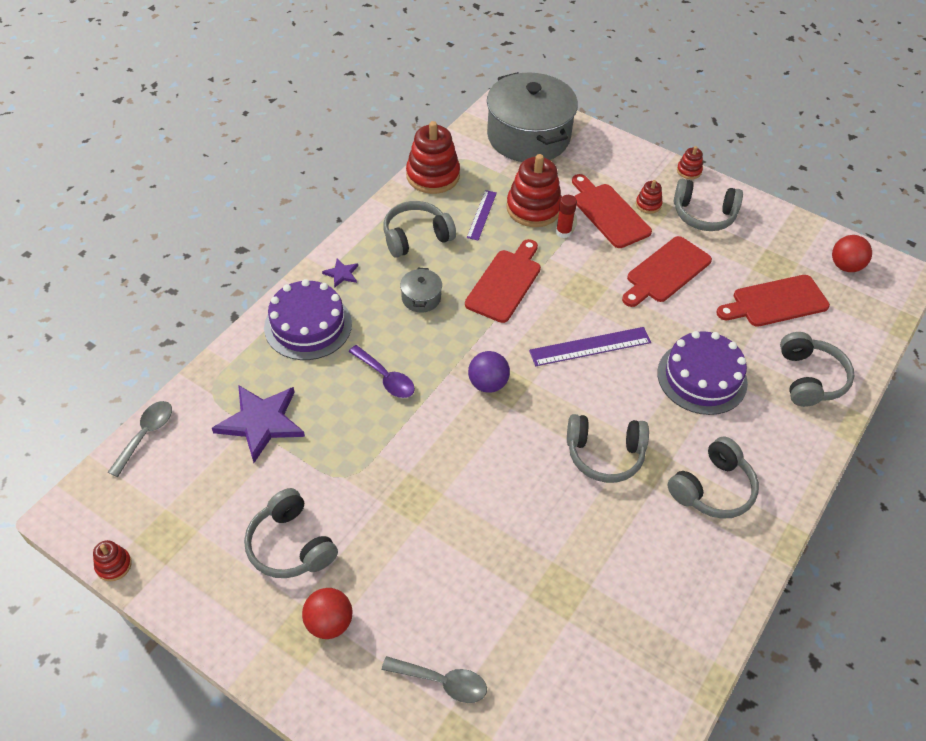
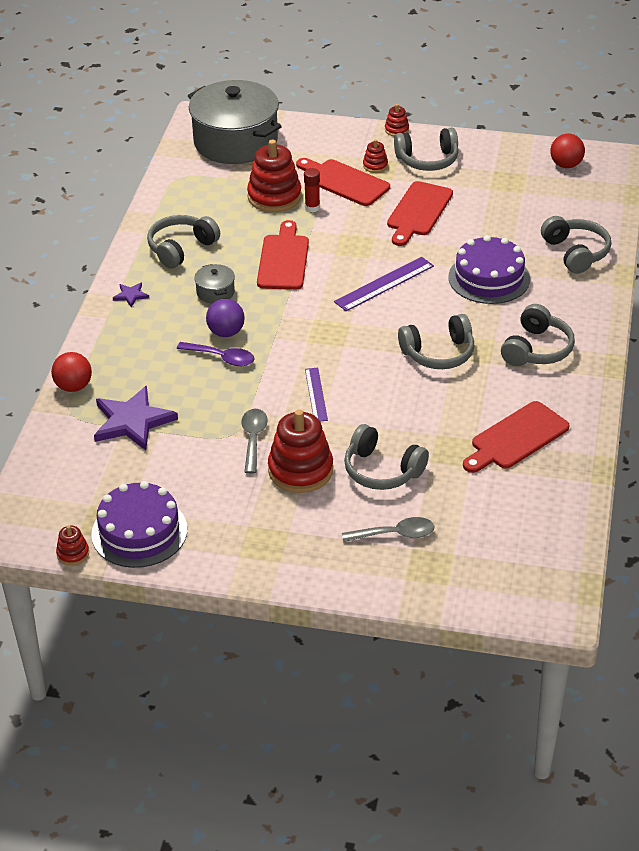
camera: 20 degrees left, 10 degrees down
grey spoon [108,401,172,477] -> grey spoon moved to [241,409,268,474]
grey headphones [244,488,338,578] -> grey headphones moved to [344,424,429,490]
purple cake [264,279,352,360] -> purple cake moved to [91,481,187,568]
red ball [302,588,352,639] -> red ball moved to [51,352,92,392]
red stacking toy [406,121,460,194] -> red stacking toy moved to [268,409,333,493]
purple ruler [467,190,497,240] -> purple ruler moved to [305,368,328,421]
purple ball [468,351,510,393] -> purple ball moved to [206,299,245,337]
red cutting board [716,275,830,327] -> red cutting board moved to [463,401,570,473]

